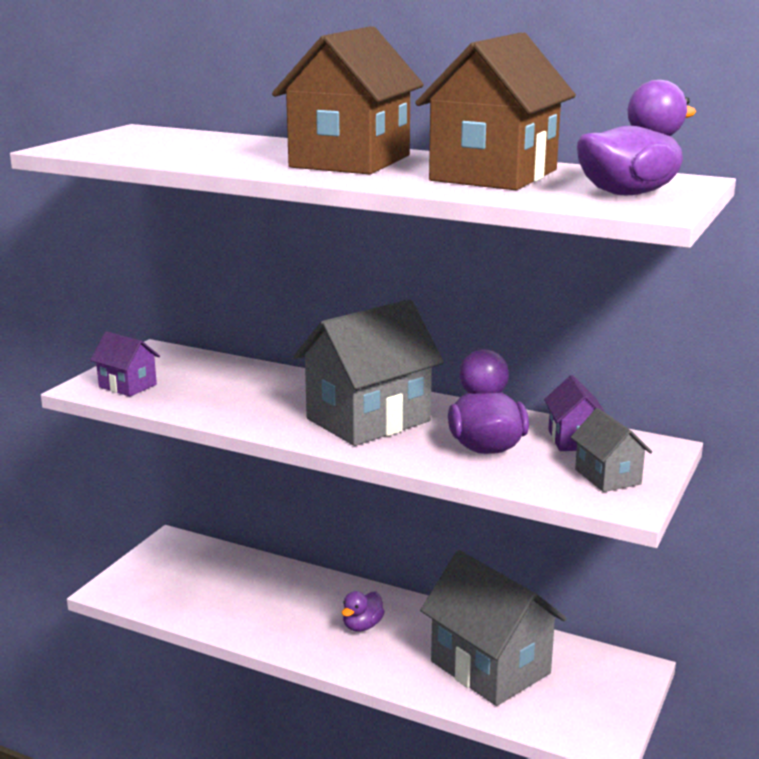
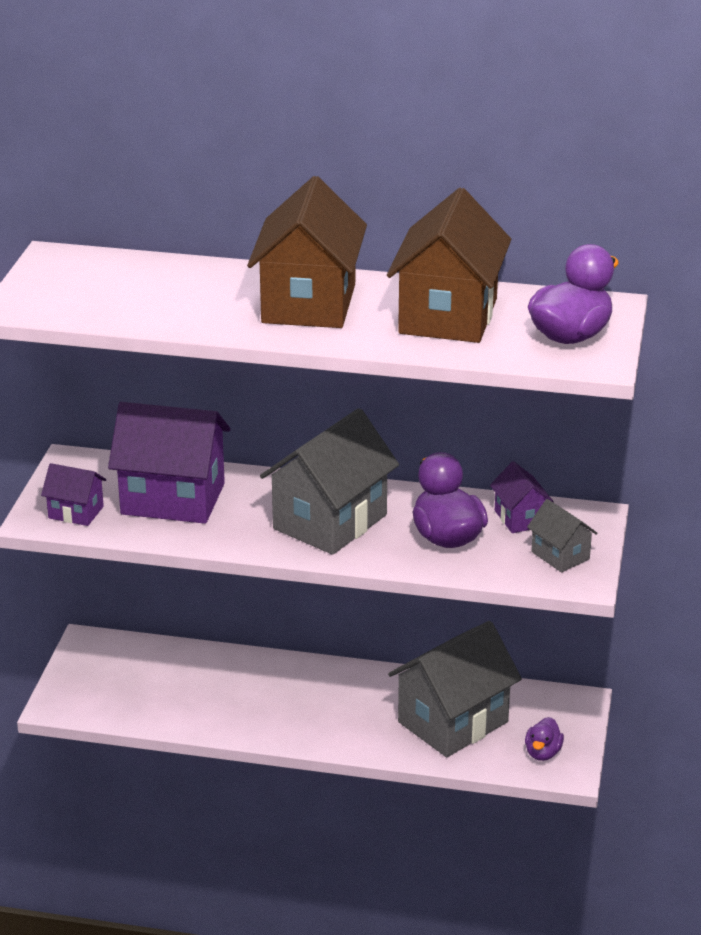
camera: 15 degrees left, 10 degrees up
purple duck [342,591,385,632] -> purple duck moved to [525,717,564,761]
grey house [420,550,567,706] -> grey house turned 75 degrees counterclockwise [388,621,522,757]
none -> purple house [108,402,231,524]

